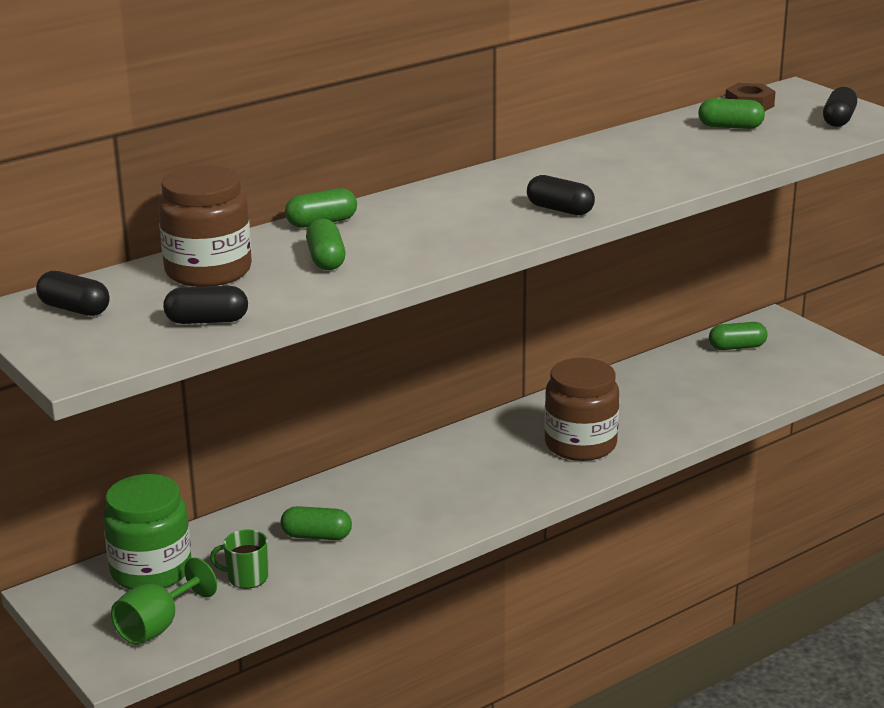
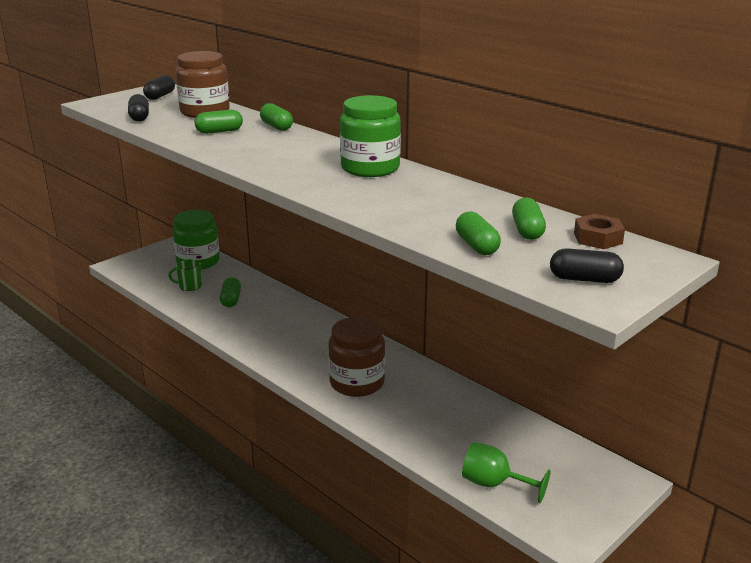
camera: 80 degrees right, 0 degrees up
green goblet [111,558,217,645] -> green goblet moved to [462,442,551,503]
green mug [210,530,268,589] -> green mug turned 90 degrees counterclockwise [169,259,202,291]
black capsule [527,175,595,215] -> none
green capsule [709,322,768,350] -> green capsule moved to [456,212,501,255]
none -> green jar [340,95,401,177]

